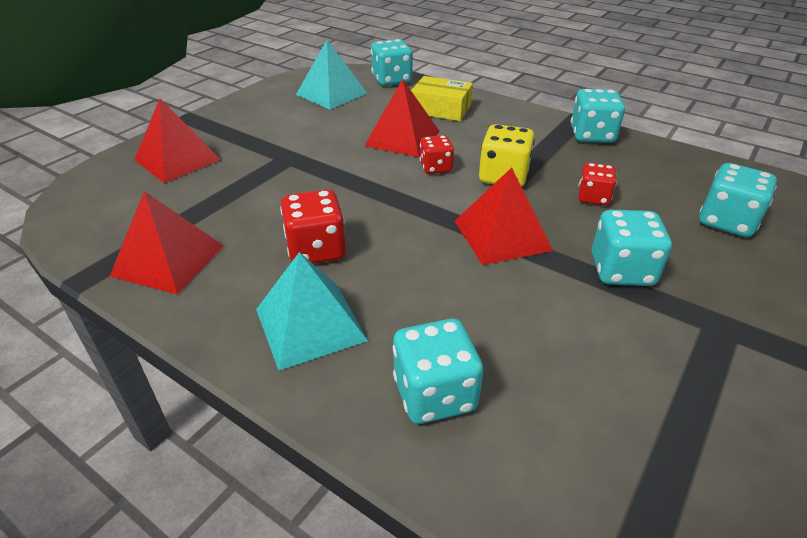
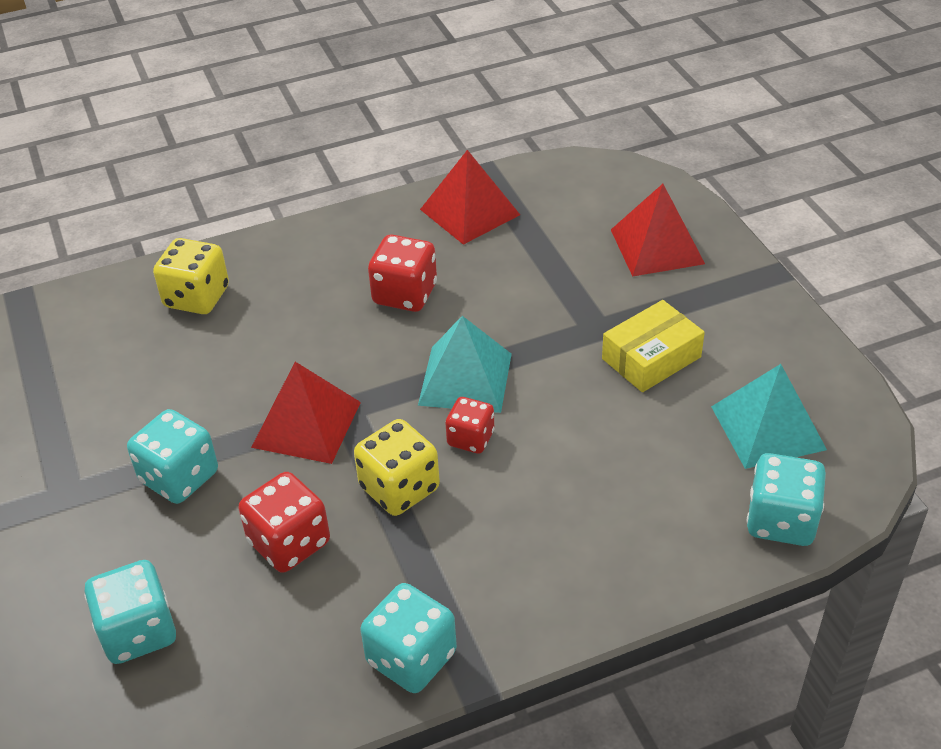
camera: 125 degrees right, 5 degrees up
turquoise pyramid [256,252,368,370] -> turquoise pyramid moved to [418,316,512,413]
red pyramid [364,79,440,157] -> none
turquoise dice [393,318,483,424] -> yellow dice [153,238,229,314]
yellow box [411,76,473,121] -> yellow box moved to [602,300,705,392]
red dice [578,163,617,205] -> red dice [238,472,330,573], size x1.55

